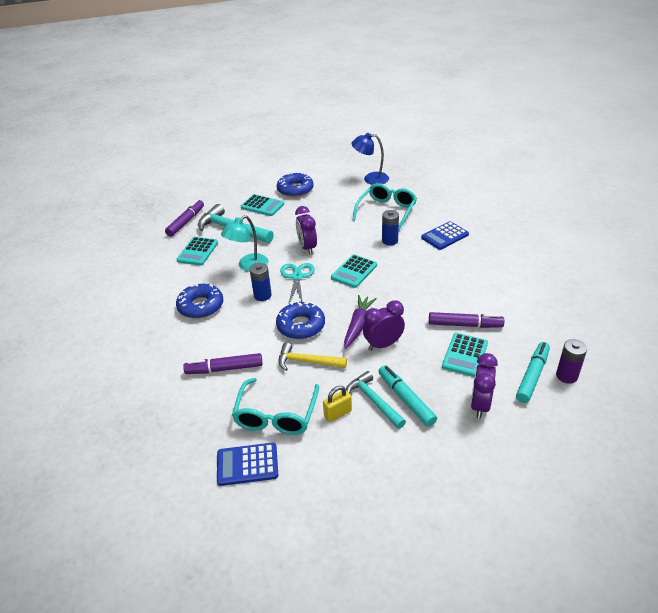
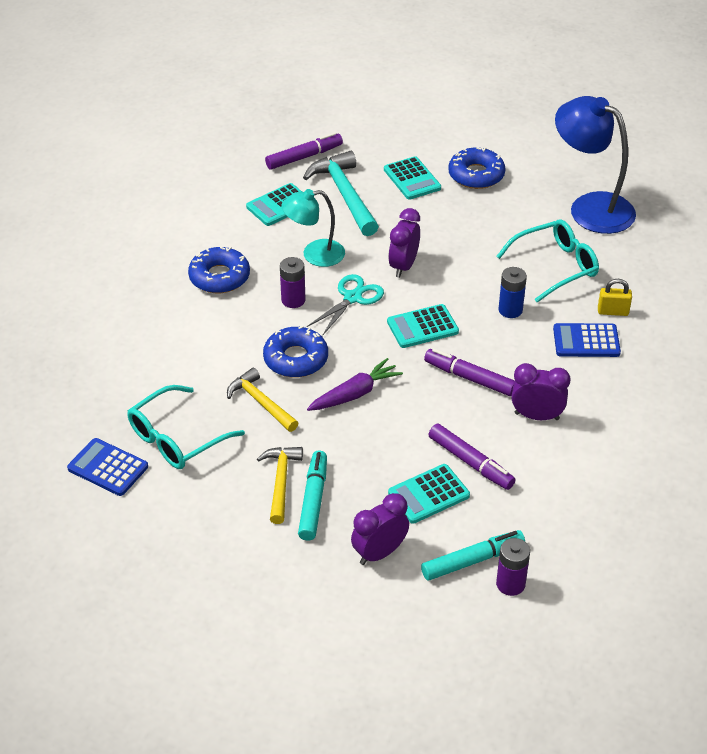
camera: 35 degrees right, 5 degrees up
purple marker [183,353,263,374] -> purple marker moved to [424,349,515,396]
blue battery [250,263,272,301] -> purple battery [280,257,306,308]
yellow padlock [323,386,352,422] -> yellow padlock moved to [598,279,632,316]
turquoise hammer [346,371,406,429] -> yellow hammer [257,447,303,524]
blue lamp [351,133,389,185] -> blue lamp [555,96,636,234], size x1.60
purple clock [363,300,405,351] -> purple clock moved to [512,363,570,420]

